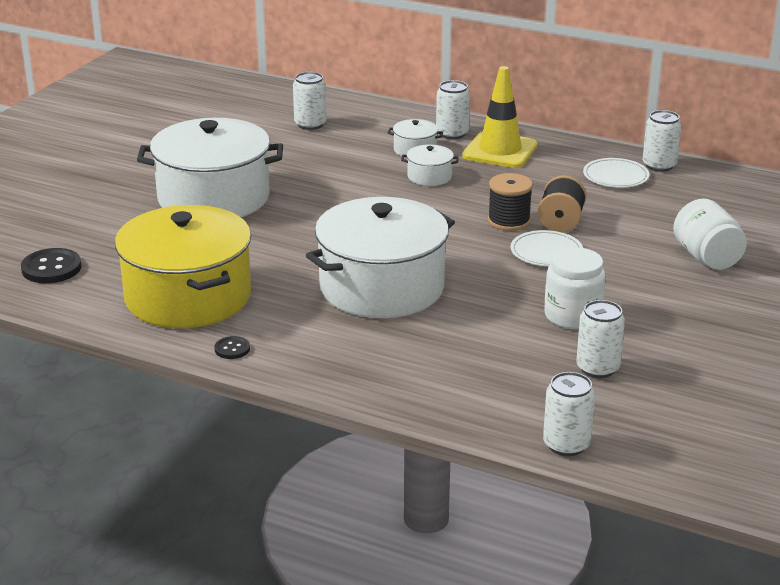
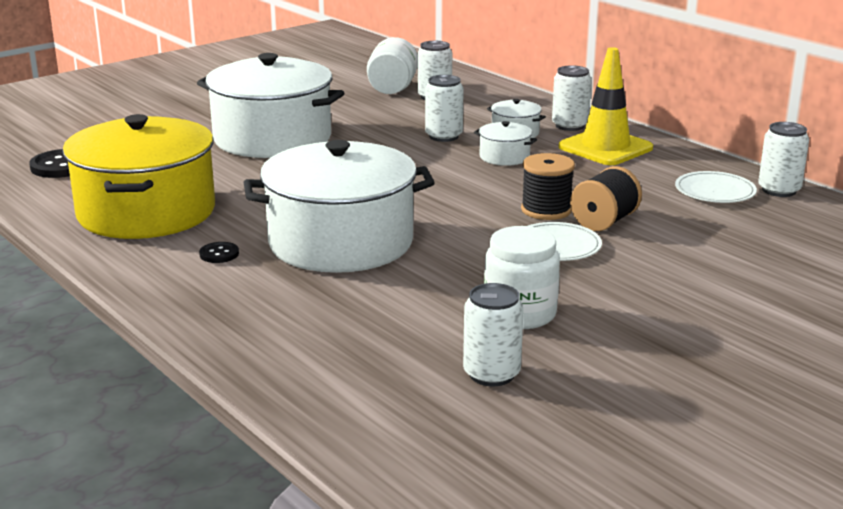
camera: 25 degrees right, 5 degrees down
black button [214,336,250,359] -> black button moved to [199,242,239,263]
white can [543,372,595,456] -> white can moved to [425,75,464,142]
white jar [673,198,747,270] -> white jar moved to [367,37,418,94]

